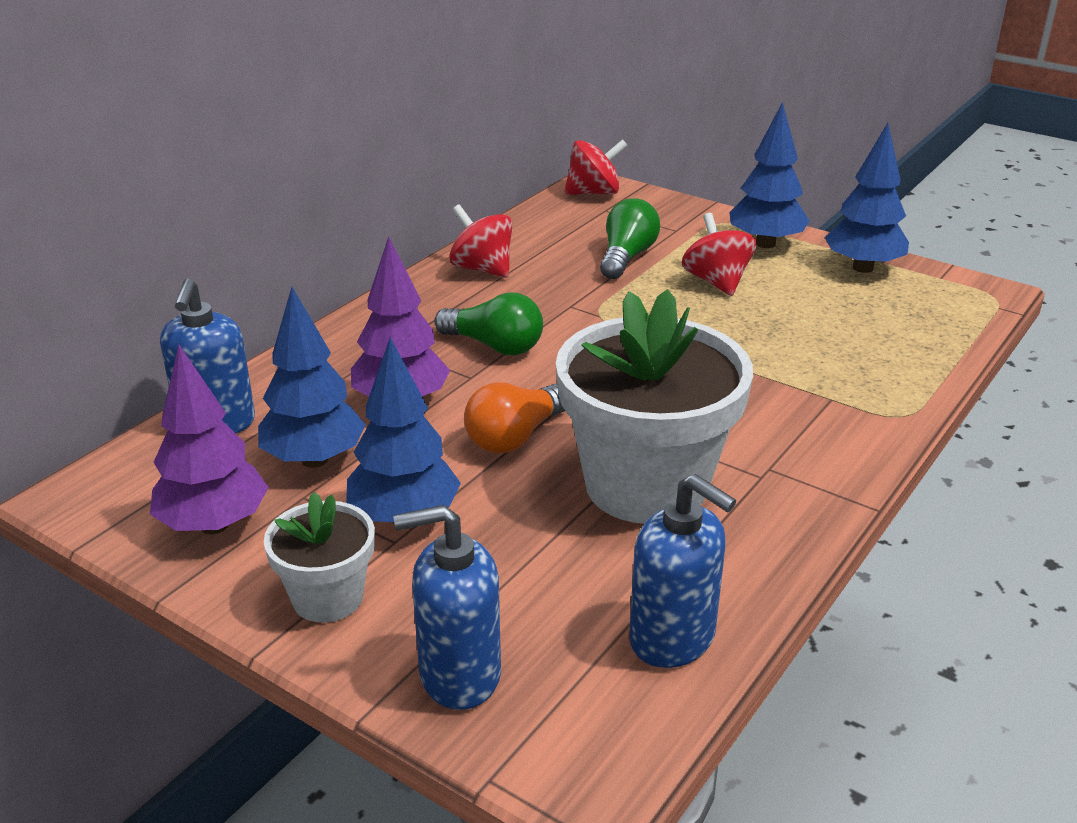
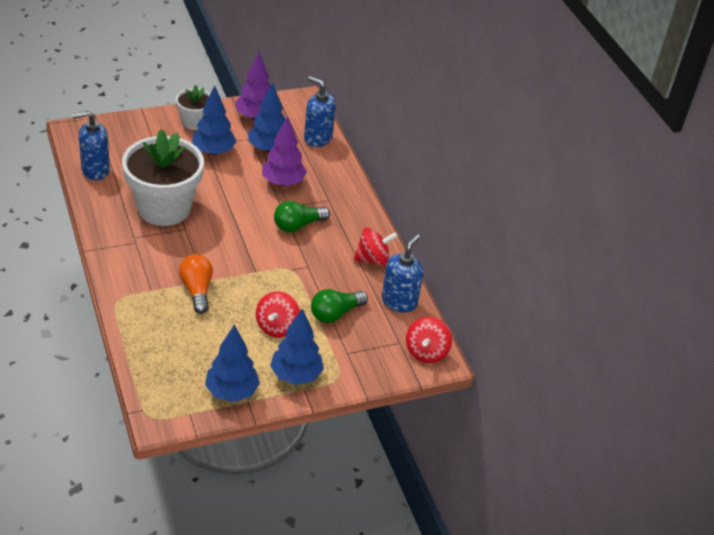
camera: 120 degrees right, 10 degrees up
blue soap dispenser [394,505,501,710] -> blue soap dispenser moved to [382,234,424,313]
orange light bulb [464,382,565,453] -> orange light bulb moved to [179,254,213,314]
green light bulb [600,198,660,279] -> green light bulb turned 90 degrees clockwise [311,289,368,323]
red spinning top [682,213,756,296] -> red spinning top turned 90 degrees clockwise [256,292,300,338]

